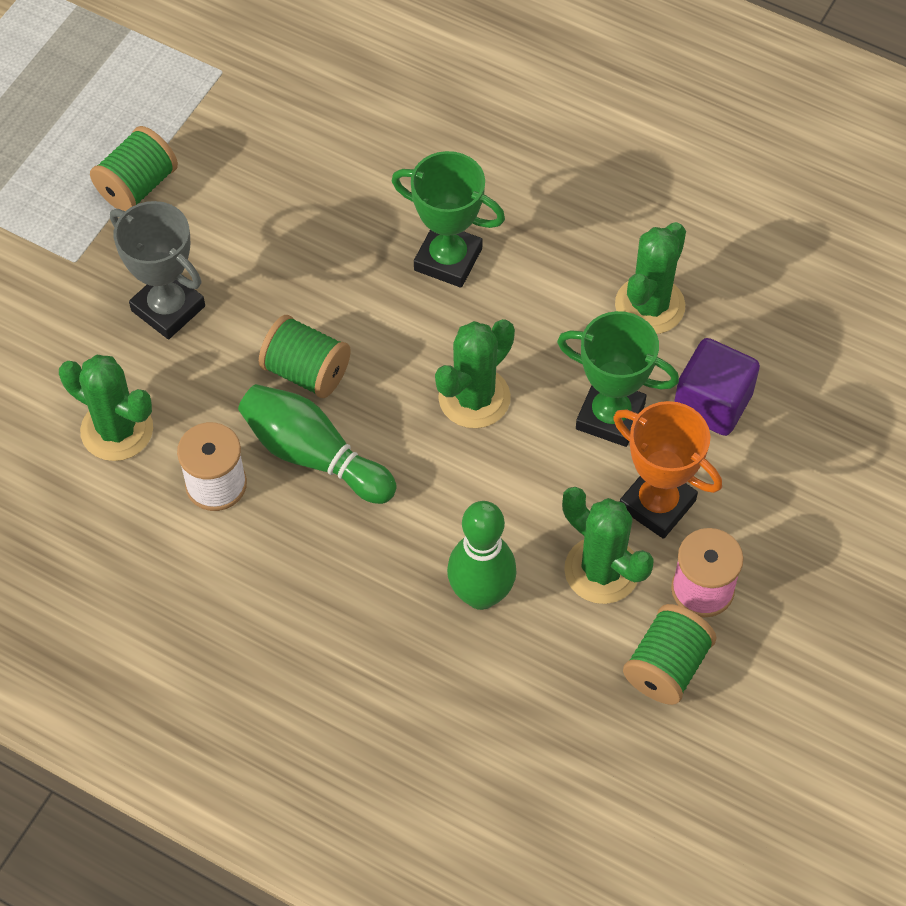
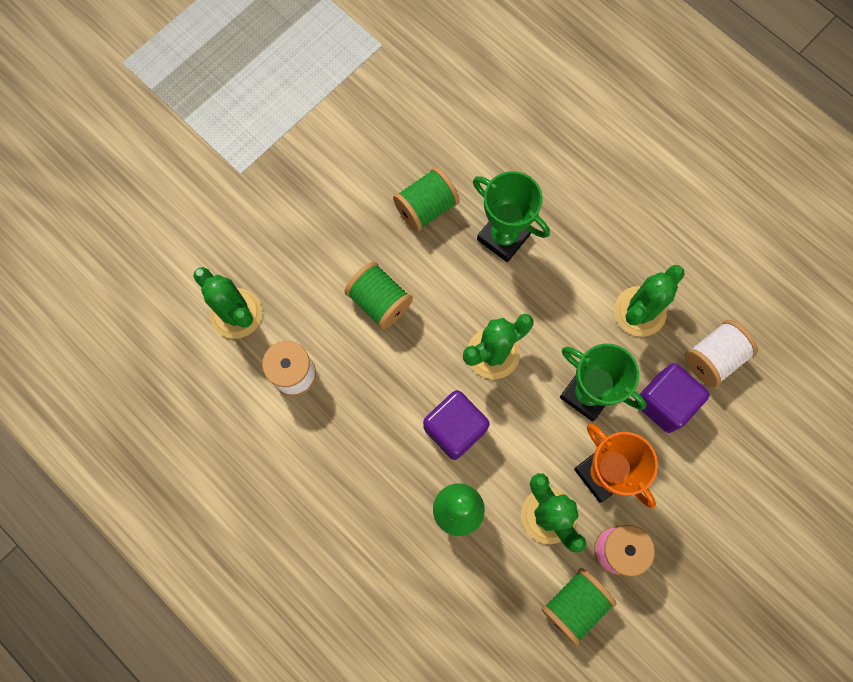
camera: 15 degrees right, 15 degrees up
green spool [90,126,178,211] -> green spool moved to [393,167,460,232]
grey trophy [110,201,205,339] -> none
green bowling pin [238,384,397,504] -> none
none -> purple cube [423,390,490,460]
none -> white spool [685,320,758,387]

